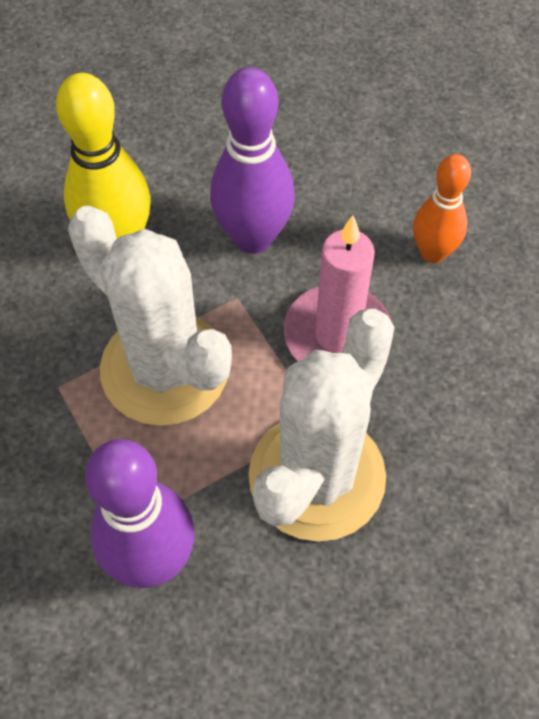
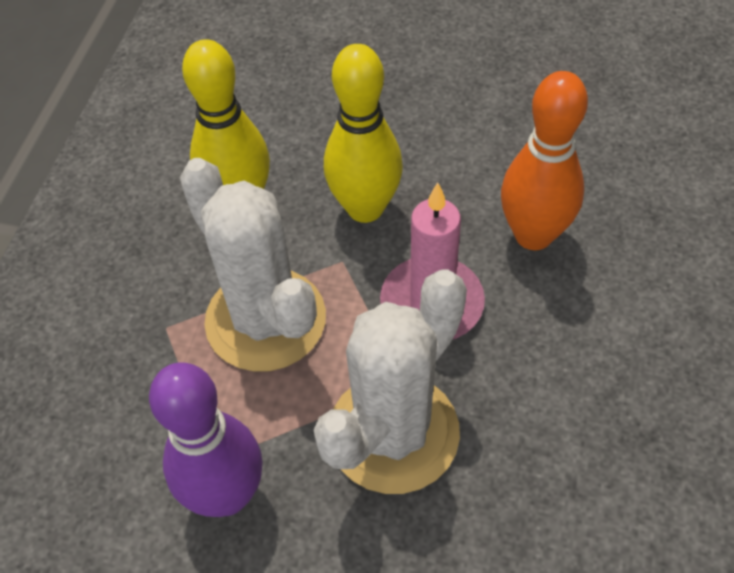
camera: 10 degrees right, 5 degrees down
purple bowling pin [210,67,295,254] -> yellow bowling pin [324,44,403,223]
orange bowling pin [413,154,471,263] -> orange bowling pin [501,71,588,250], size x1.57

